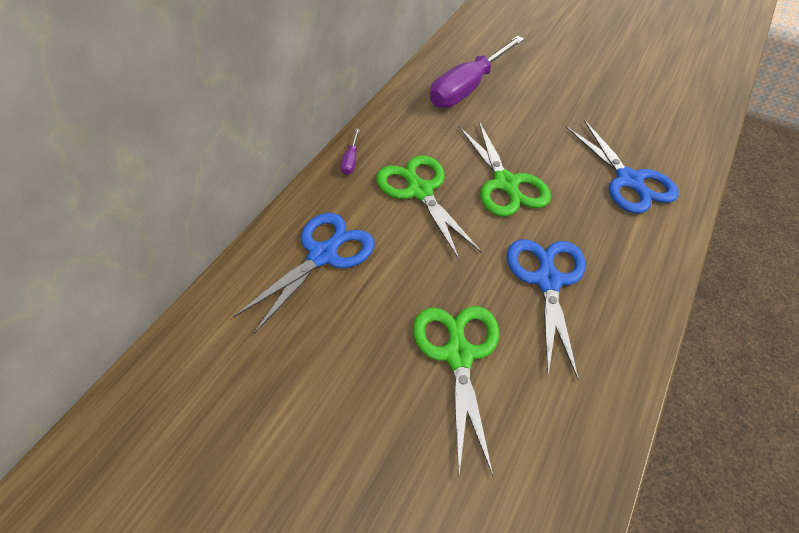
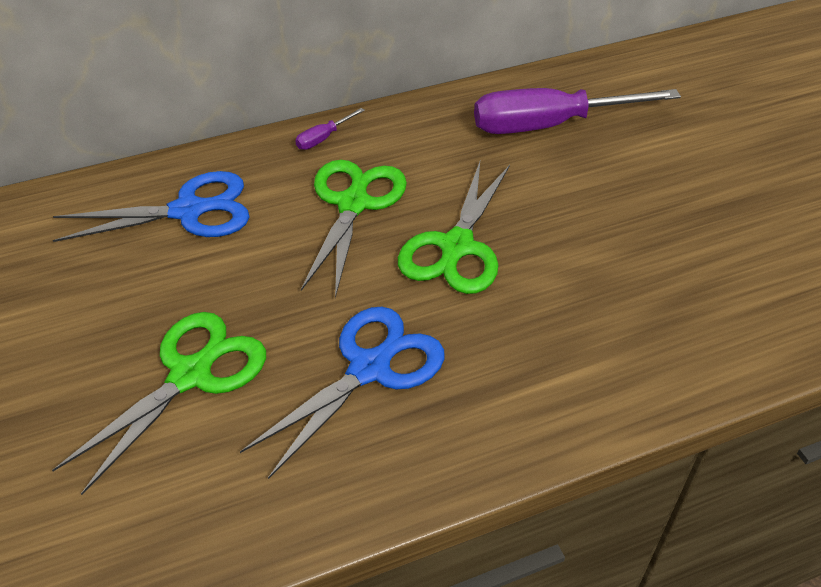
camera: 40 degrees right, 5 degrees down
blue scissors [566,120,678,213] -> none

